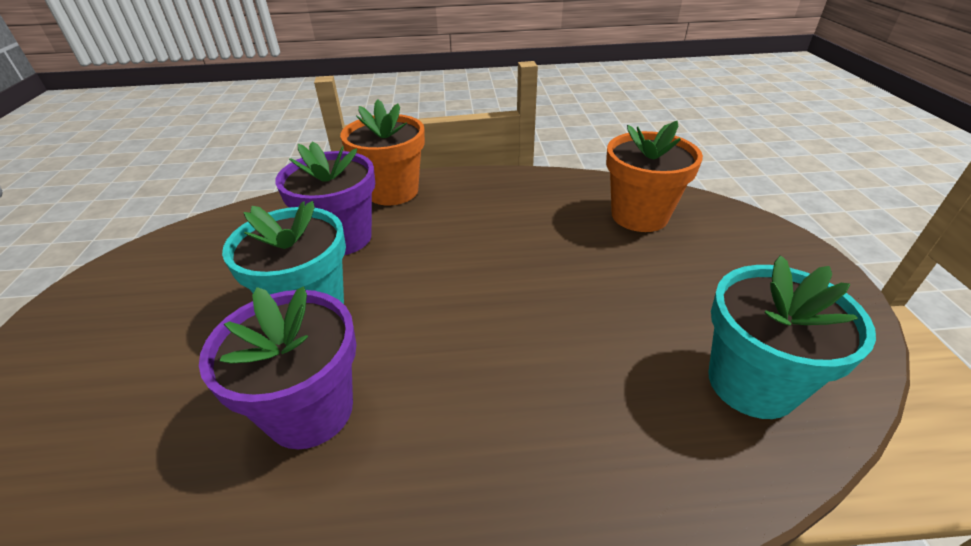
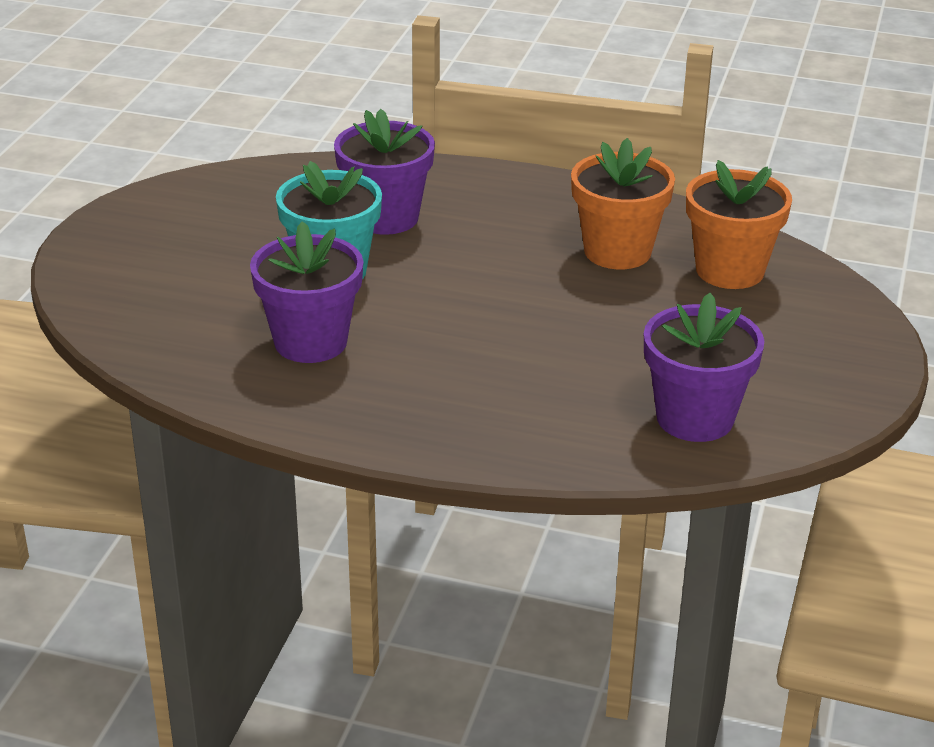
camera: 20 degrees right, 5 degrees down
orange flower pot [340,100,425,205] -> orange flower pot moved to [571,138,675,269]
turquoise flower pot [708,256,876,419] -> purple flower pot [644,293,764,442]

